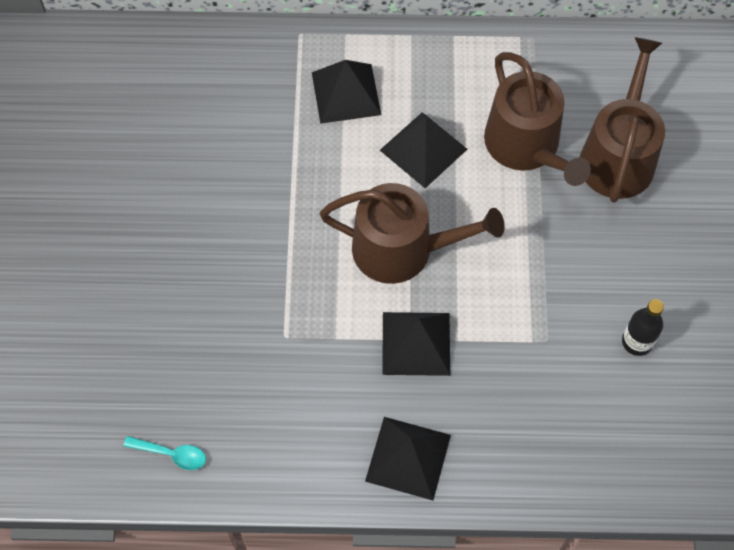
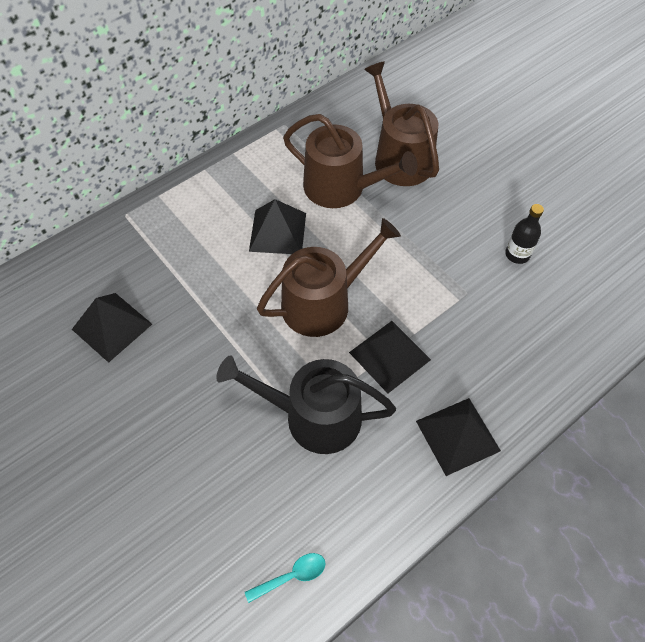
camera: 40 degrees left, 5 degrees down
black pyramid [312,60,381,124] -> black pyramid moved to [72,293,152,363]
none -> black watering can [216,355,396,454]

